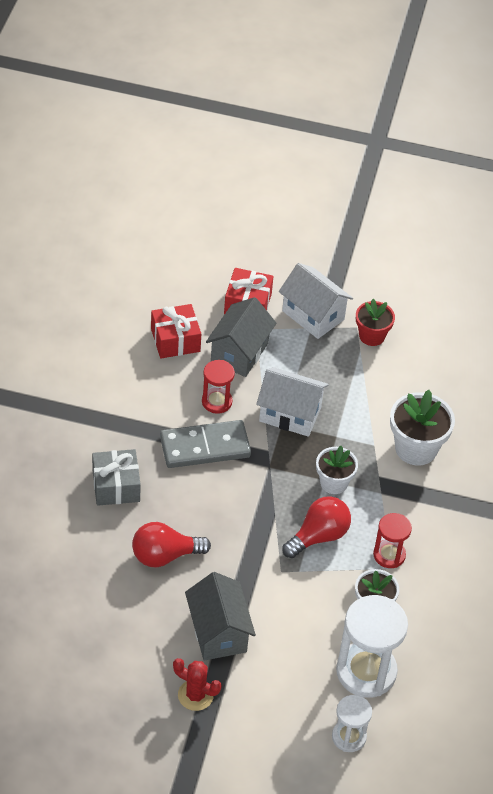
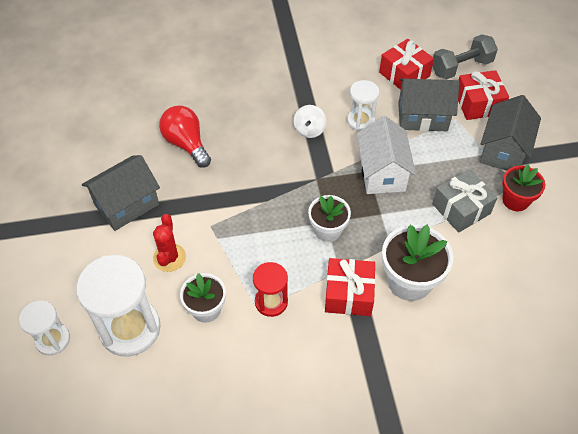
camera: 70 degrees right, 5 degrees up
grey gift [92,449,141,506] -> grey gift moved to [432,169,497,233]
grey domino [160,420,251,468] -> white spinning top [294,105,327,138]
red cactus [173,658,221,711] -> red cactus moved to [153,214,186,272]
red hourglass [202,360,235,414] -> white hourglass [347,80,379,131]
white house [279,263,353,339] -> grey house [480,95,541,171]
red light bulb [282,496,351,558] -> none
none -> red gift [325,258,375,316]
none -> grey dumbbell [432,34,498,79]

